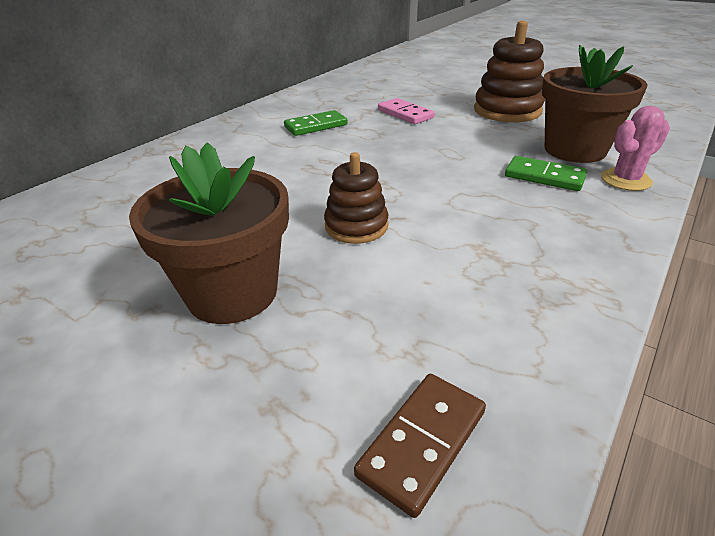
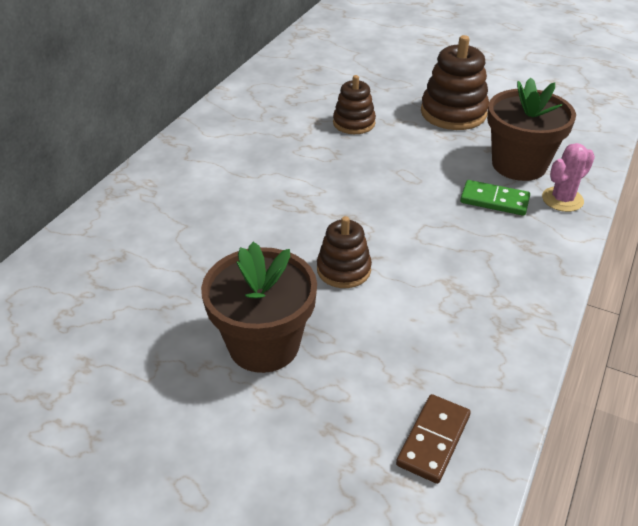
camera: 10 degrees left, 5 degrees up
green domino [284,110,348,136] -> none
pink domino [378,98,435,124] -> brown stacking toy [333,75,376,134]

